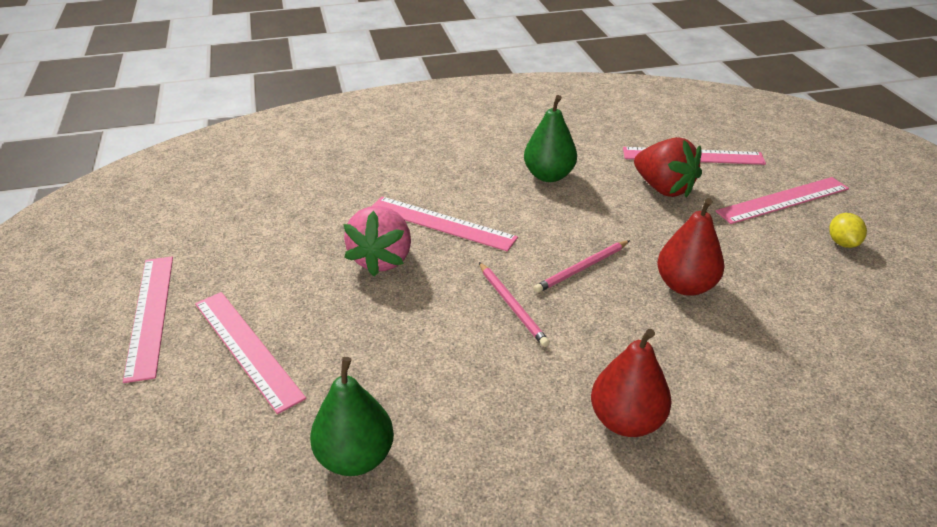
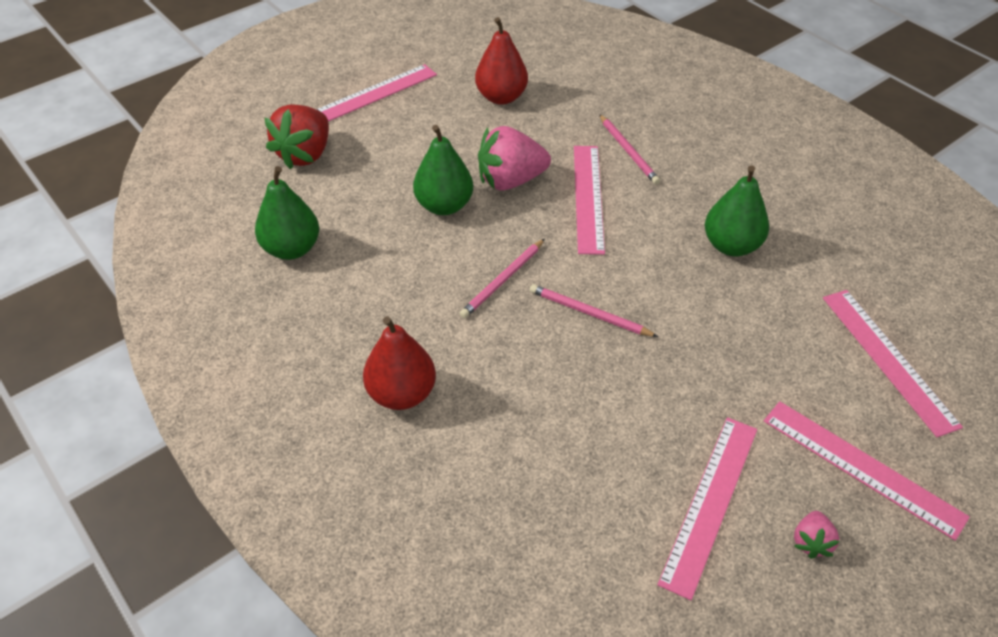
camera: 65 degrees right, 10 degrees up
pink ruler [195,292,306,414] -> pink ruler moved to [657,417,757,600]
red strawberry [634,137,702,198] -> red strawberry moved to [265,104,329,169]
red pear [657,198,724,296] -> red pear moved to [475,17,528,105]
yellow lemon [829,213,867,248] -> pink strawberry [794,511,840,559]
none -> green pear [413,125,473,215]
none -> pink pencil [599,114,660,184]

